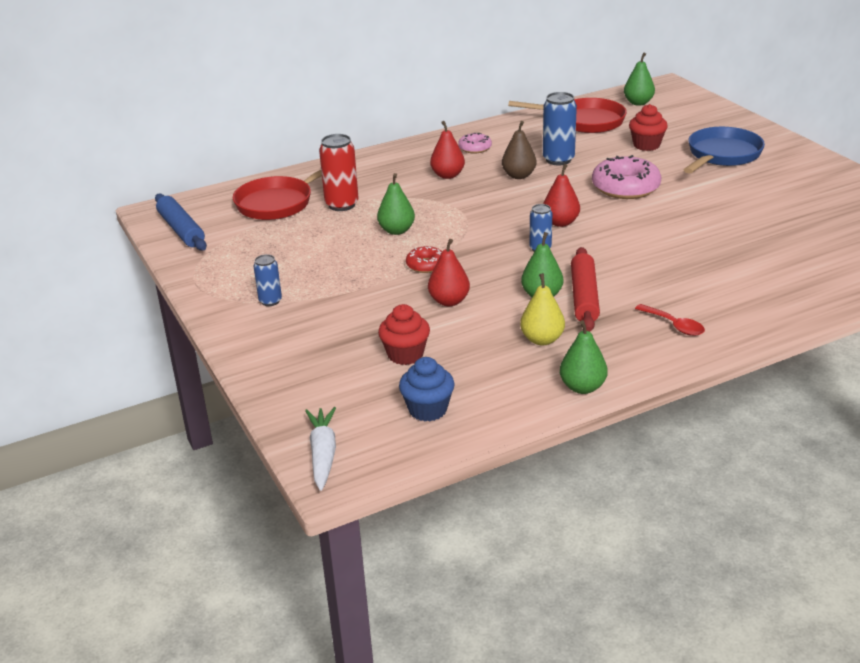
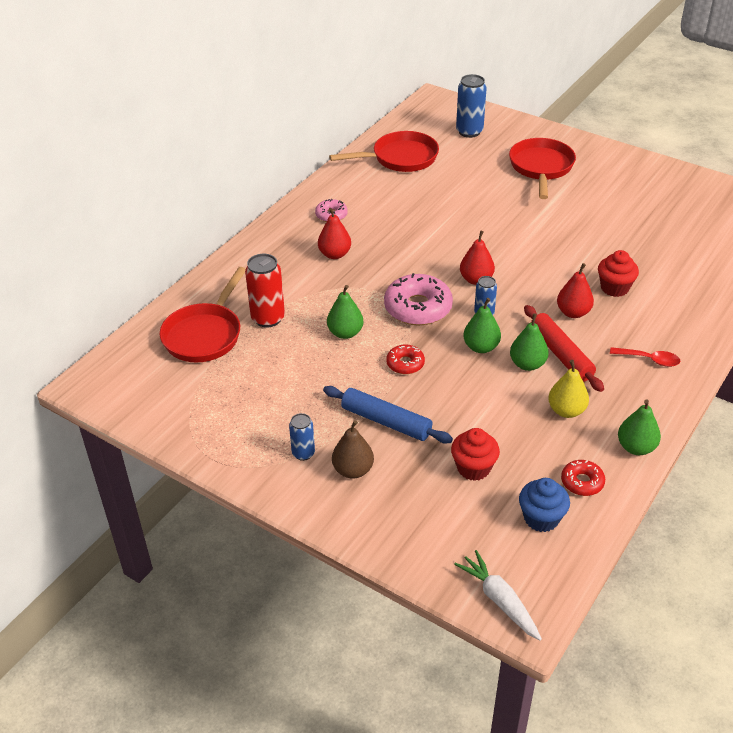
camera: 30 degrees left, 10 degrees up
blue rolling pin [155,194,207,251] -> blue rolling pin moved to [323,386,453,444]
red pear [428,239,470,306] -> red pear moved to [557,263,594,318]
brown pear [502,121,537,179] -> brown pear moved to [332,420,374,479]
blue can [543,92,577,166] -> blue can moved to [456,74,487,138]
pink donut [592,155,661,199] -> pink donut moved to [384,273,453,325]
green pear [624,53,655,105] -> green pear moved to [463,298,501,353]
red cupcake [629,104,668,151] -> red cupcake moved to [598,250,639,297]
blue pan [684,127,765,174] -> red pan [509,138,576,199]
none -> red donut [561,460,605,496]

